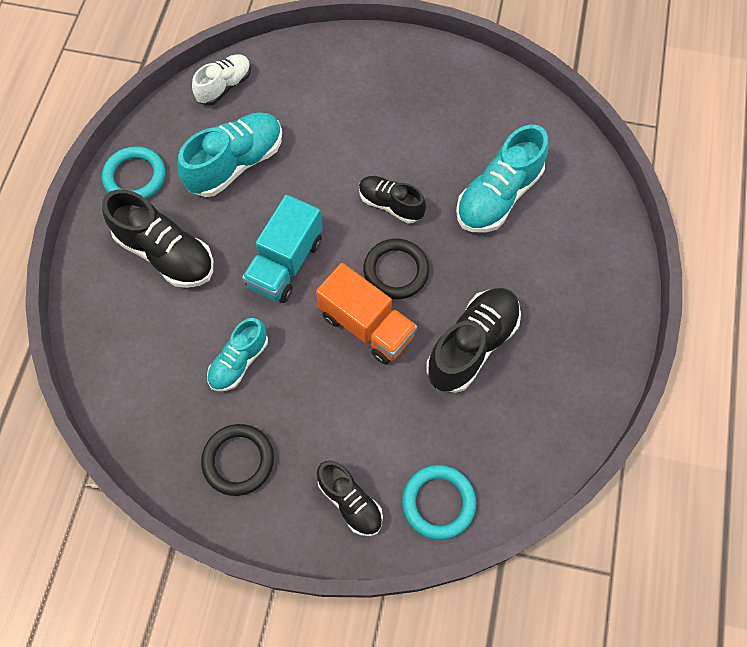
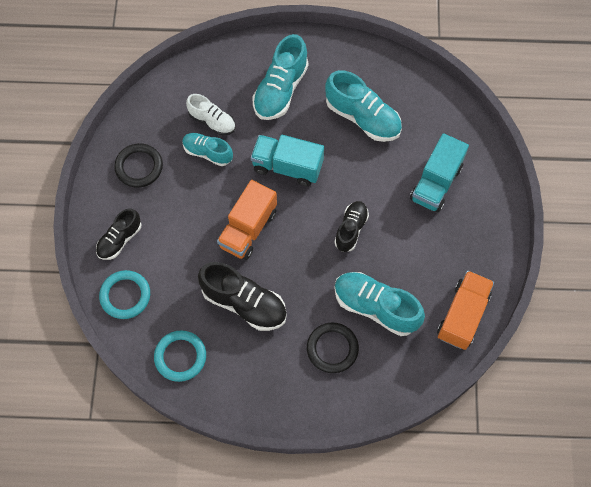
camera: 80 degrees right, 0 degrees up
turquoise ring [102,146,165,199] -> turquoise ring moved to [154,330,206,382]
black shoe [102,189,213,288] -> turquoise shoe [252,34,309,120]
white shoe [192,54,251,105] -> white shoe moved to [186,94,235,135]
black ring [363,239,429,299] -> black ring moved to [307,323,359,373]
none -> turquoise truck [410,133,469,212]
none -> orange truck [437,270,494,350]

